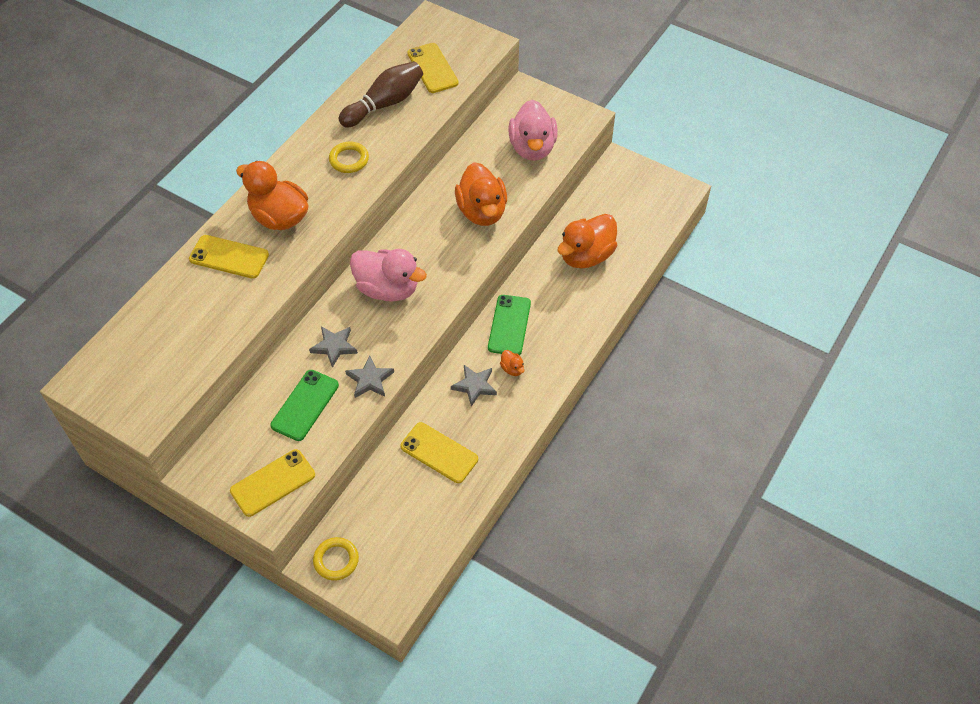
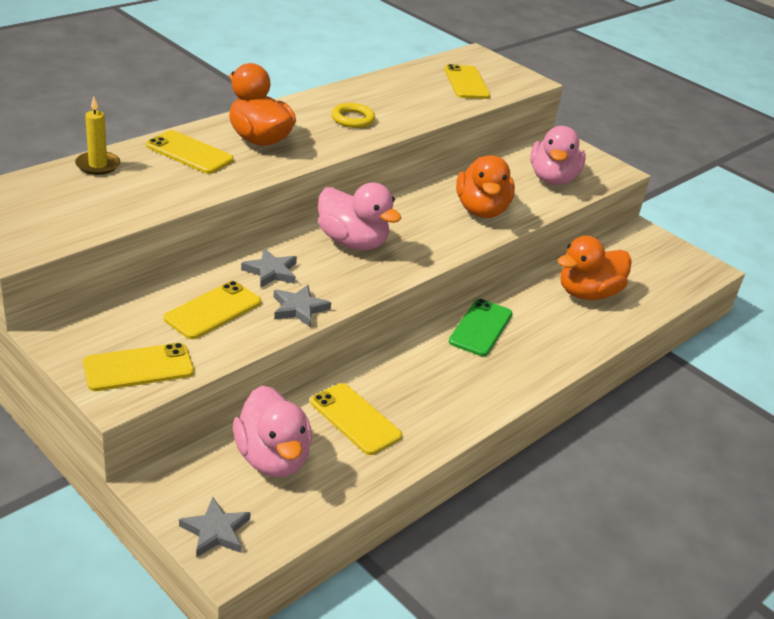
camera: 10 degrees right, 20 degrees down
green phone [271,370,339,441] -> yellow phone [164,281,261,339]
yellow ring [313,537,359,580] -> none
brown bowling pin [339,61,423,127] -> none
grey star [451,365,497,407] -> grey star moved to [179,497,251,557]
orange duck [500,350,524,376] -> none
none -> yellow candle [75,96,120,175]
none -> pink duck [233,386,312,477]

